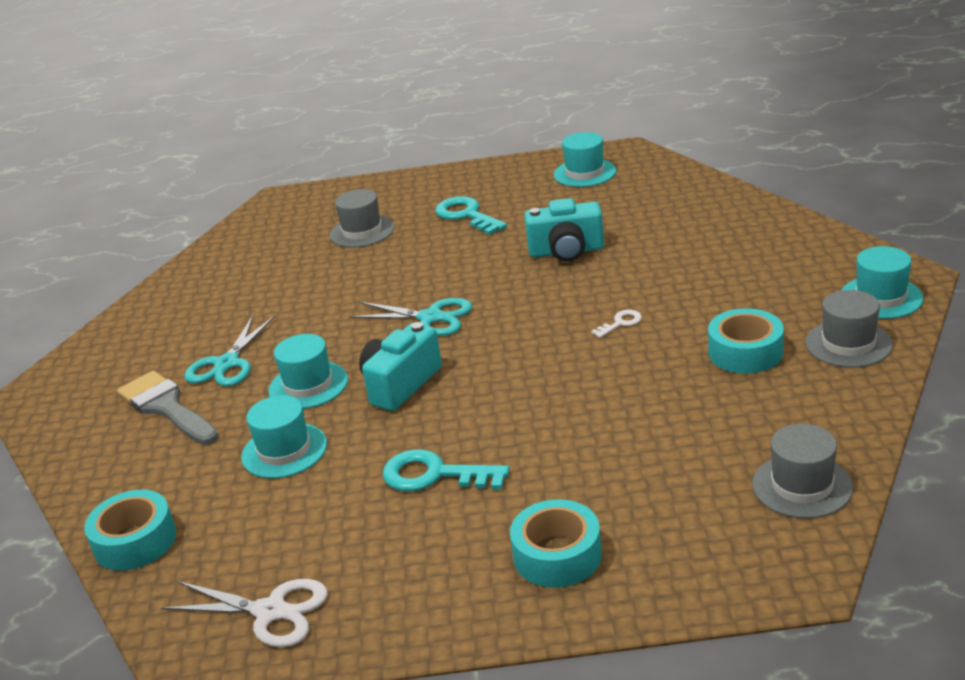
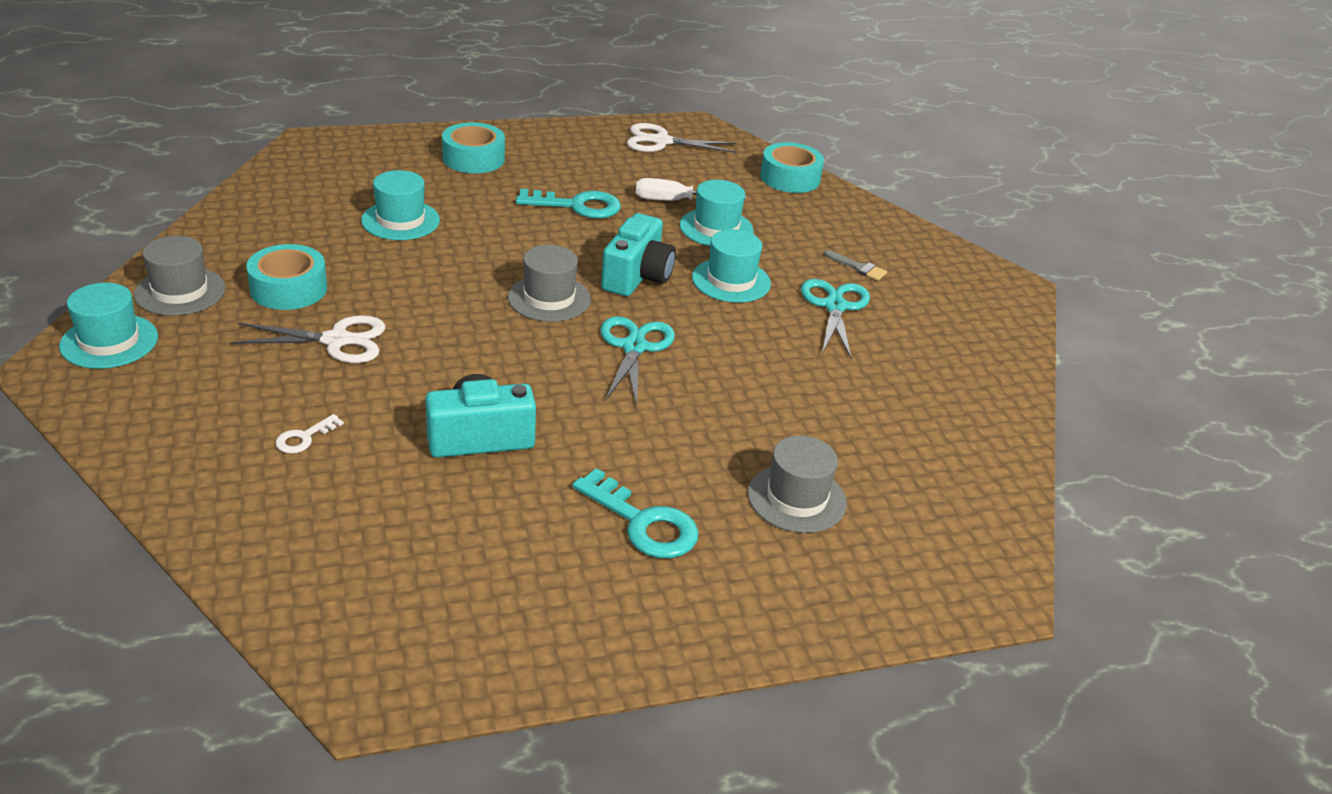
camera: 160 degrees right, 5 degrees up
grey brush [117,371,218,445] -> grey brush [824,250,887,281], size x0.46
turquoise scissors [349,298,472,336] -> turquoise scissors turned 90 degrees clockwise [600,316,675,406]
turquoise hat [554,132,616,187] -> turquoise hat moved to [361,170,440,240]
white key [591,310,642,338] -> white key moved to [275,414,344,454]
grey hat [752,424,853,519] -> grey hat moved to [508,245,591,322]
none -> white scissors [230,315,386,363]
none -> white screwdriver [636,178,746,201]

